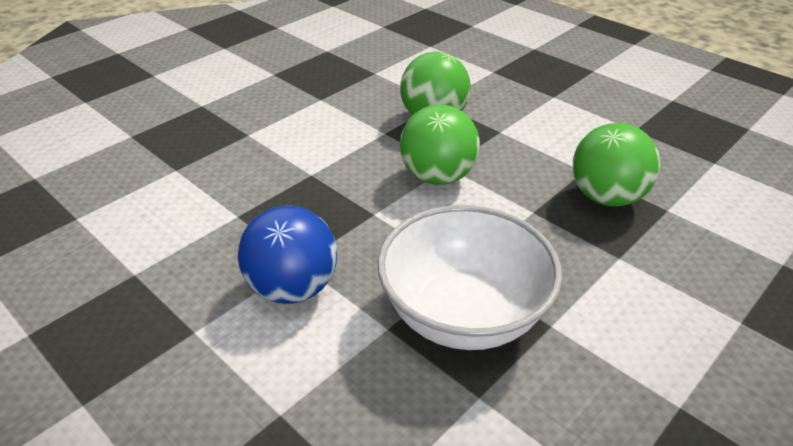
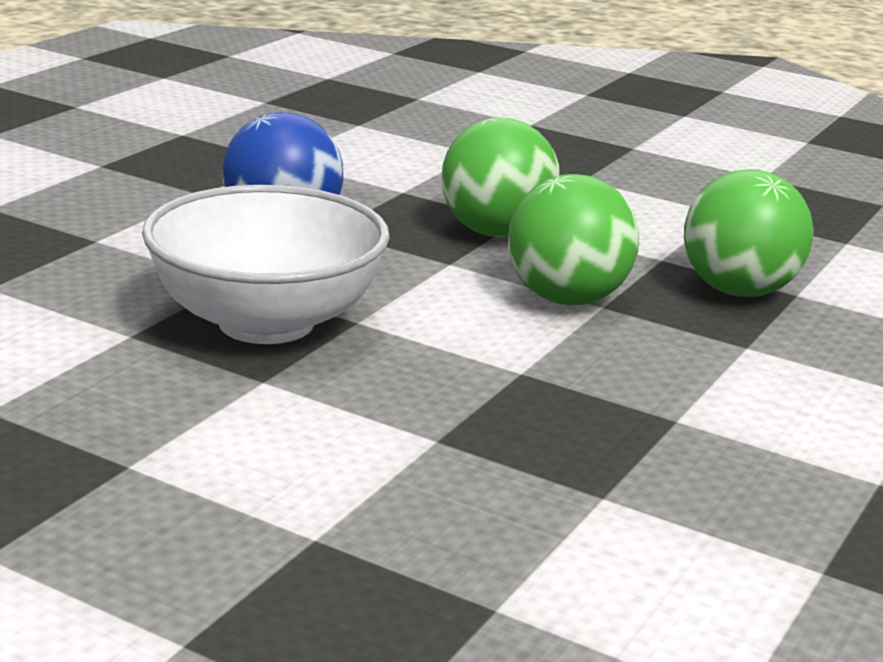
camera: 75 degrees right, 15 degrees down
green ball [573,123,660,207] -> green ball moved to [441,118,560,237]

